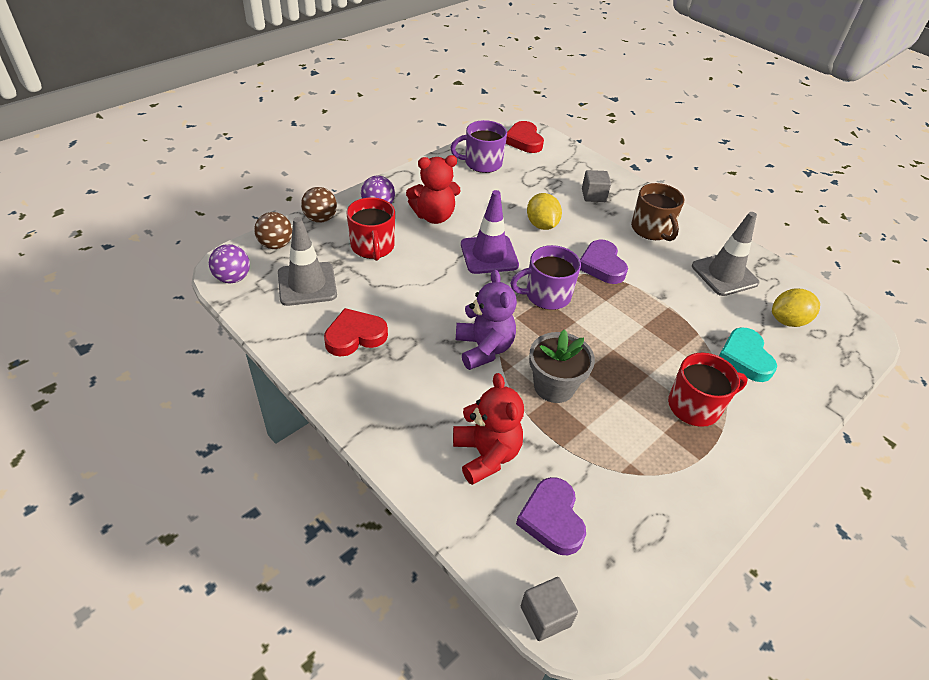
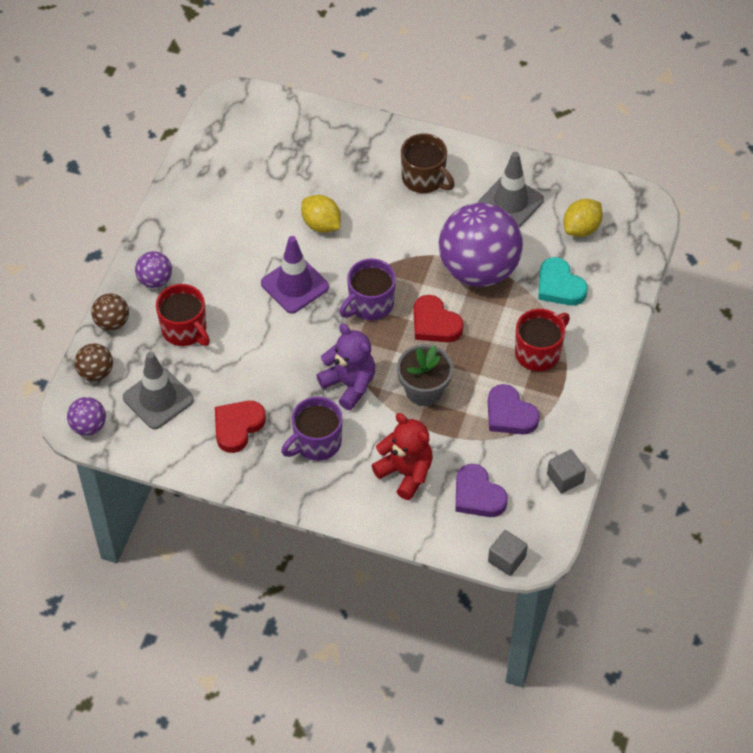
camera: 25 degrees left, 10 degrees up
red teddy bear [406,155,461,224] -> none
purple mug [450,120,507,173] -> purple mug moved to [281,397,343,461]
red heart [506,121,544,153] -> red heart moved to [413,295,464,342]
purple heart [580,240,628,284] -> purple heart moved to [488,384,540,435]
grey cube [582,170,611,202] -> grey cube moved to [547,450,586,493]
none -> purple ball [439,203,523,287]

